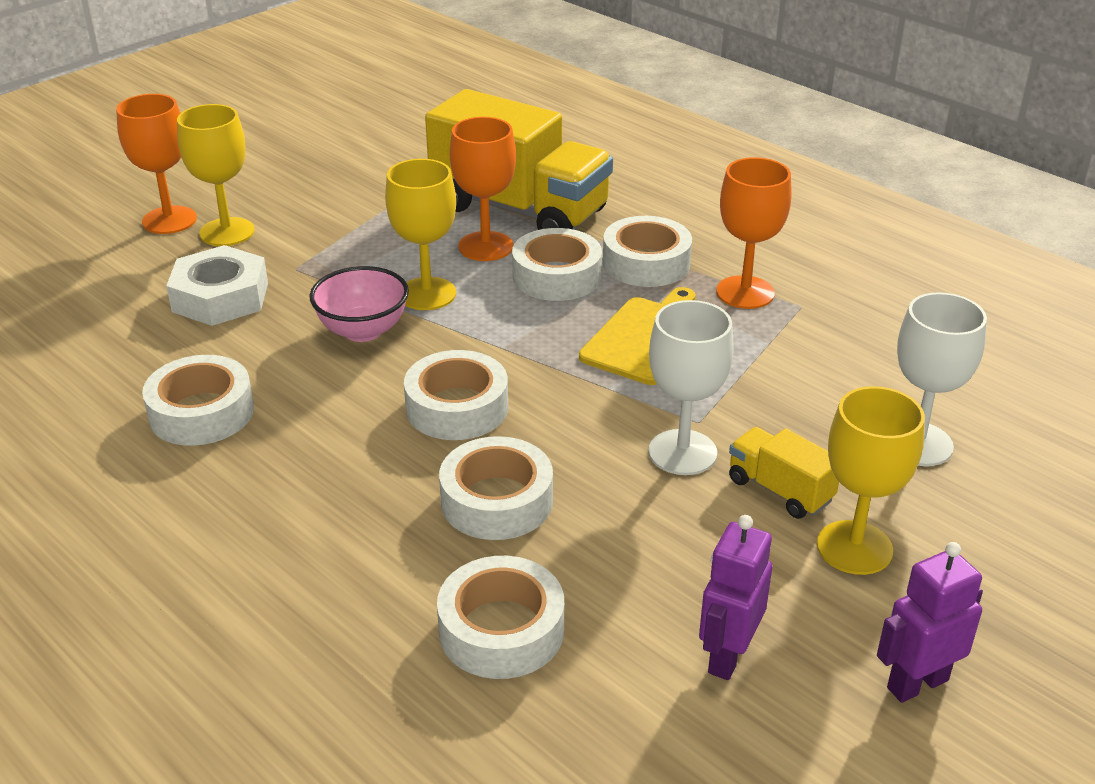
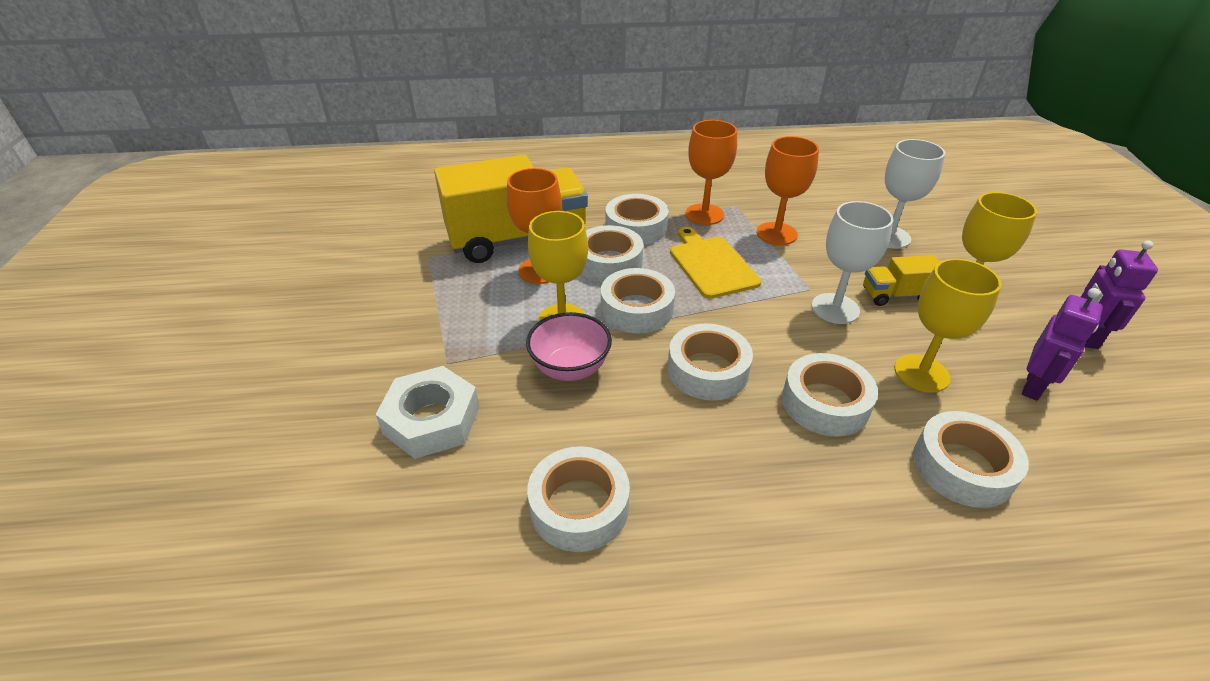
camera: 50 degrees left, 5 degrees up
orange goblet [116,94,197,234] -> orange goblet moved to [756,136,819,245]
yellow goblet [177,104,255,246] -> yellow goblet moved to [894,259,1002,393]
purple robot [699,515,772,680] -> purple robot turned 120 degrees counterclockwise [1022,288,1103,401]
none -> white tape [601,268,675,333]

